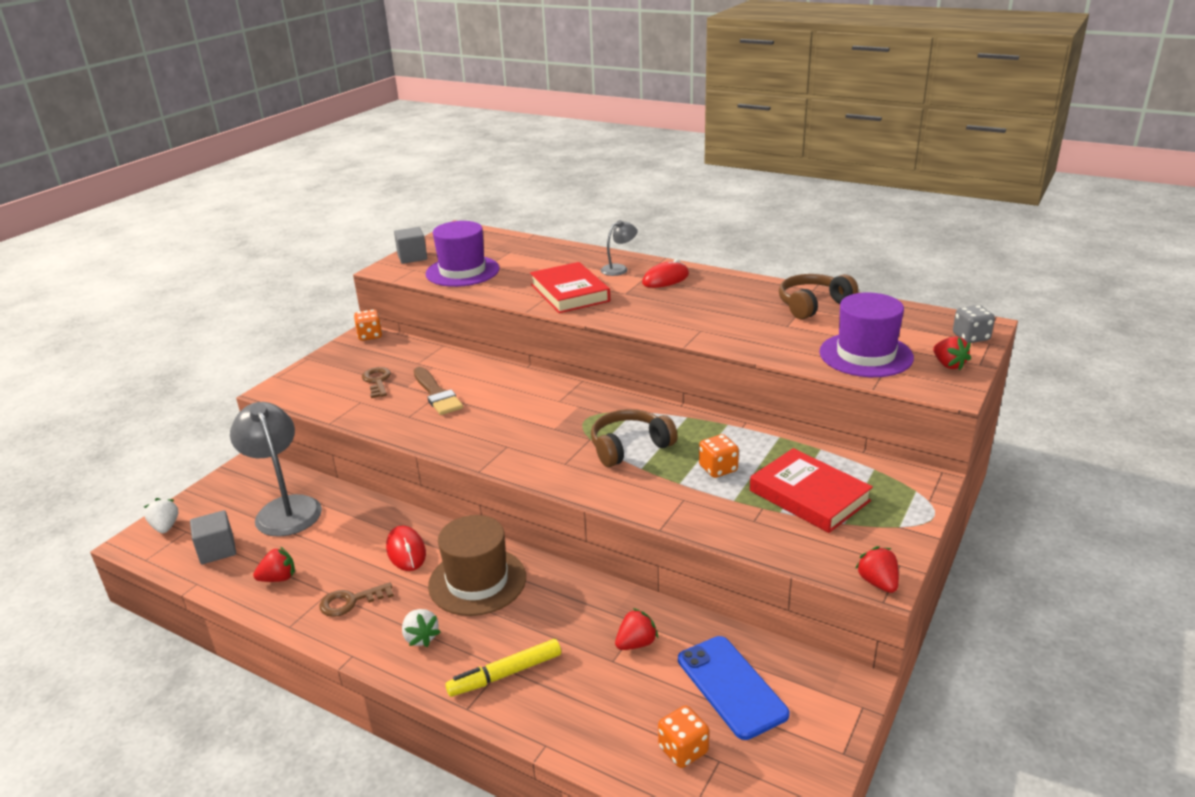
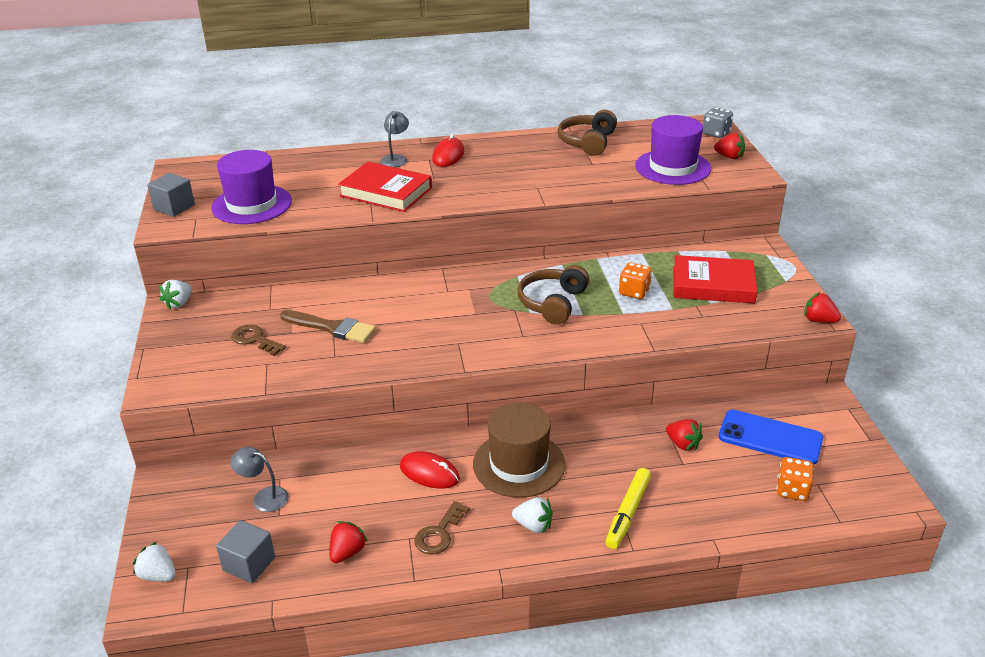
camera: 40 degrees left, 5 degrees up
grey lamp [230,402,322,537] -> grey lamp [231,447,289,512], size x0.50
orange dice [354,309,382,341] -> white strawberry [159,280,192,309]
red strawberry [615,608,658,650] -> red strawberry turned 120 degrees clockwise [666,419,703,451]

